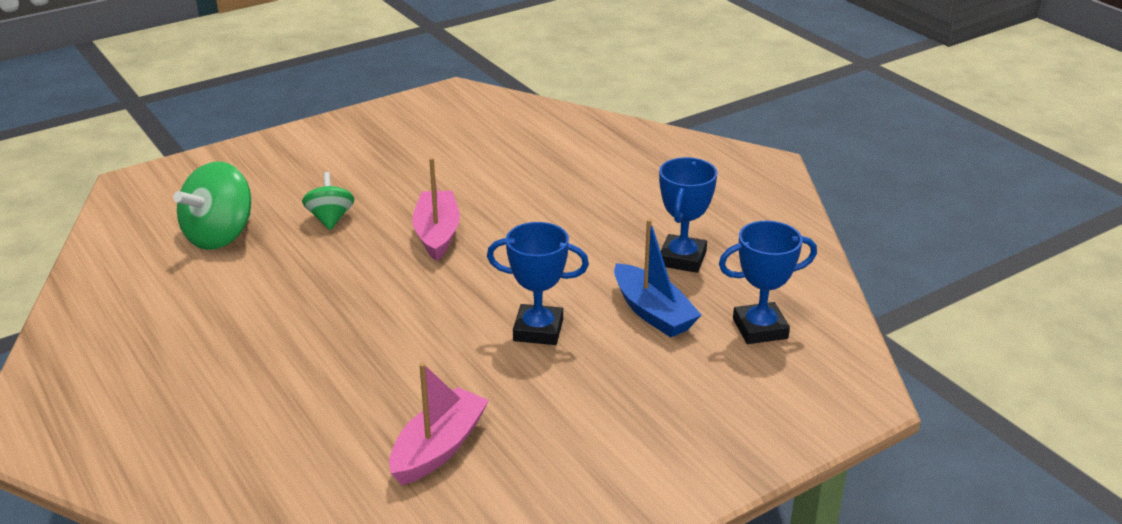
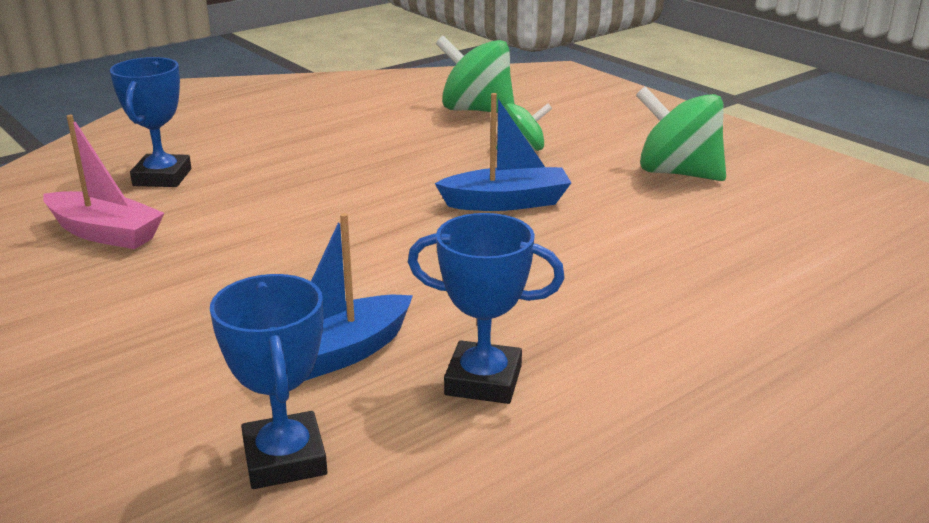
camera: 85 degrees right, 5 degrees down
pink boat [412,158,460,261] -> blue boat [435,93,571,211]
blue trophy [487,222,589,345] -> blue trophy moved to [110,57,191,187]
none -> green spinning top [636,86,726,181]

